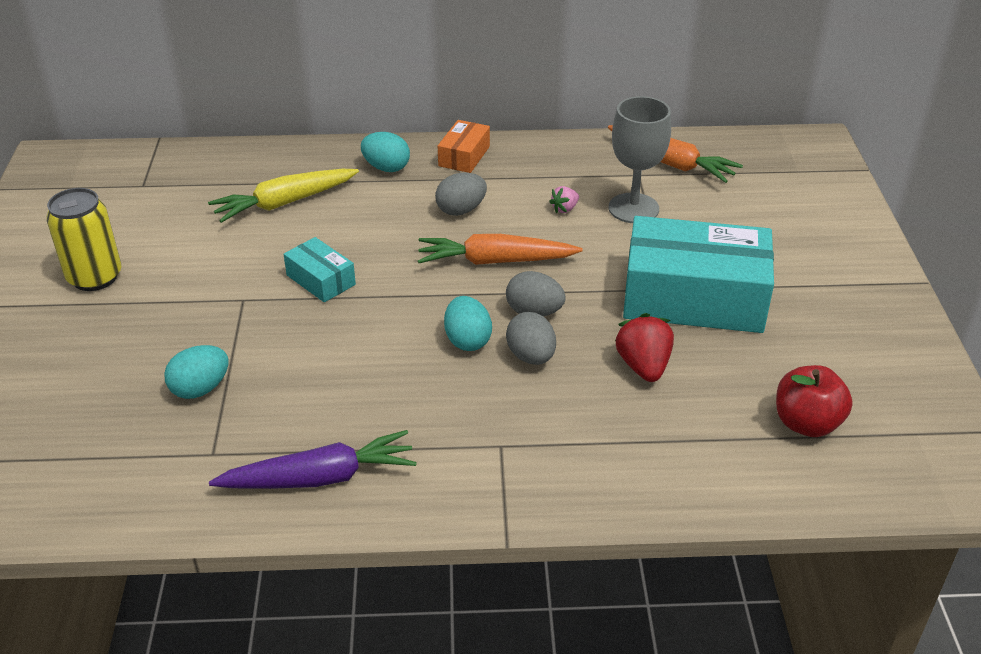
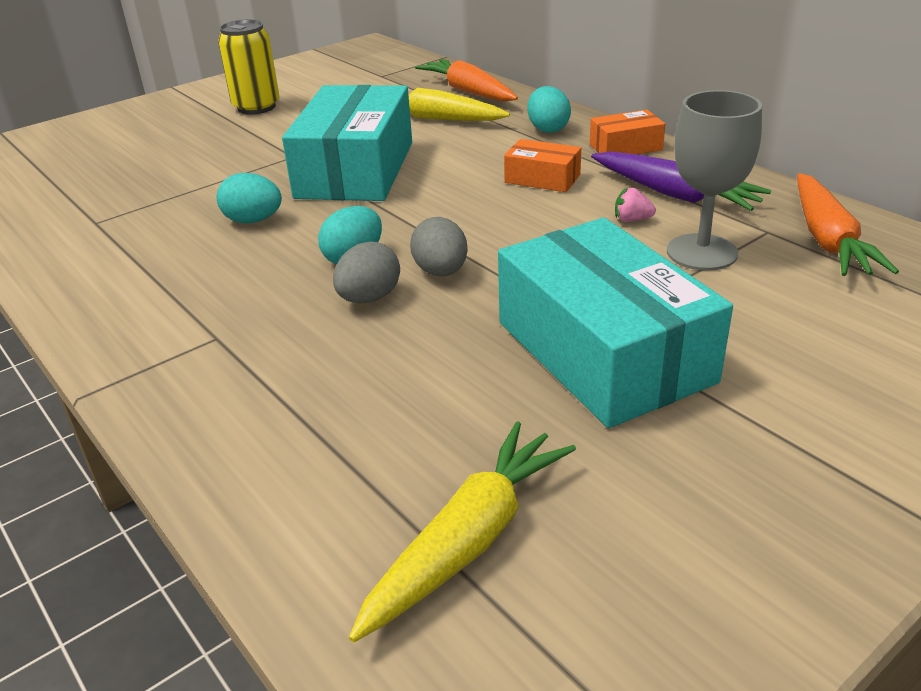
camera: 55 degrees right, 5 degrees down
turquoise egg [164,345,228,399] -> turquoise egg moved to [217,173,282,223]
purple carrot [209,430,417,489] -> purple carrot moved to [591,152,771,211]
turquoise box [284,237,356,302] -> turquoise box [282,85,412,201], size x2.19
orange carrot [418,234,583,265] -> orange carrot moved to [415,59,518,101]
grey egg [435,173,487,216] -> orange box [504,139,581,192]
red strawberry [615,313,674,382] -> none
red apple [776,365,853,437] -> yellow carrot [349,421,576,643]

